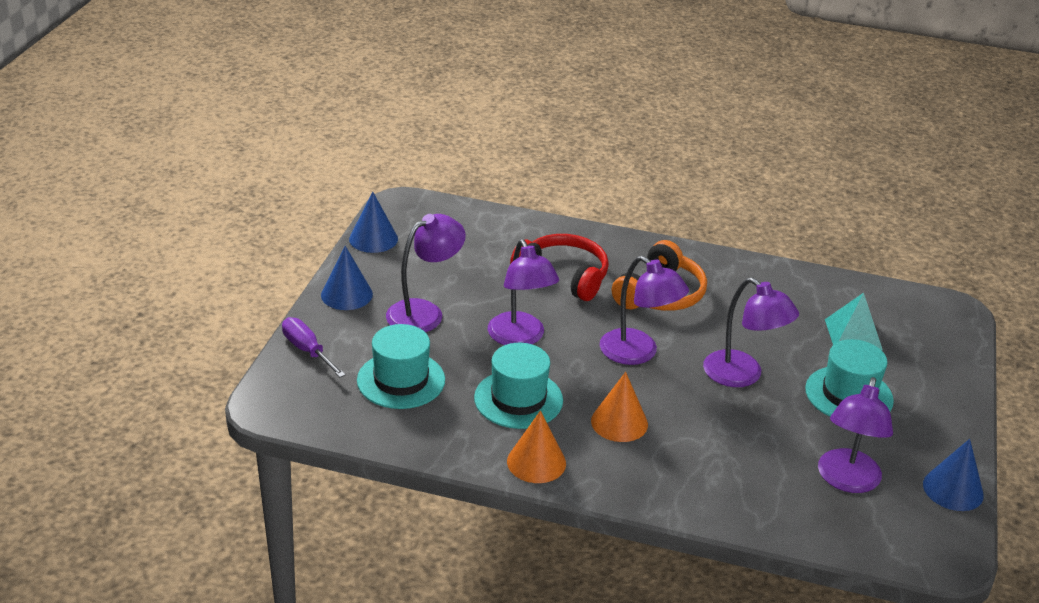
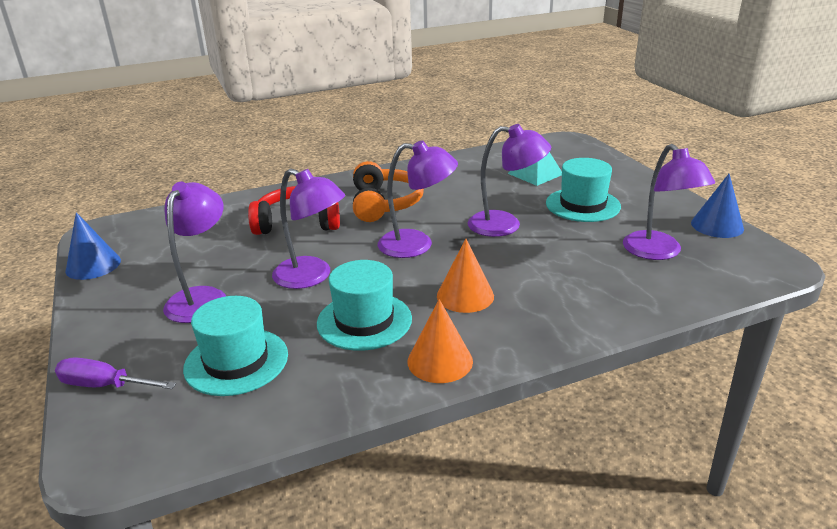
camera: 35 degrees left, 5 degrees down
blue cone [321,246,373,310] -> none

